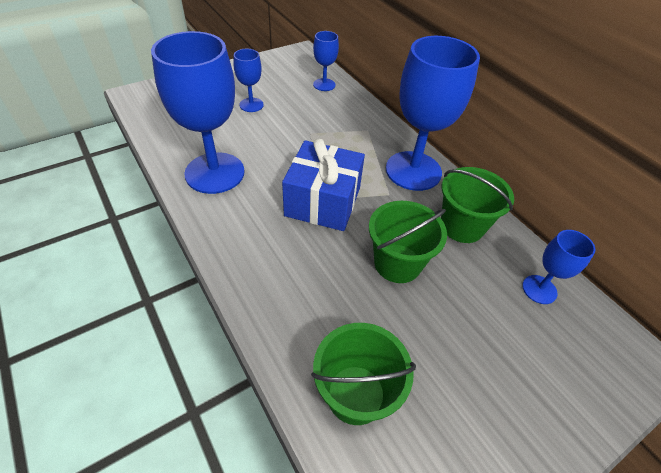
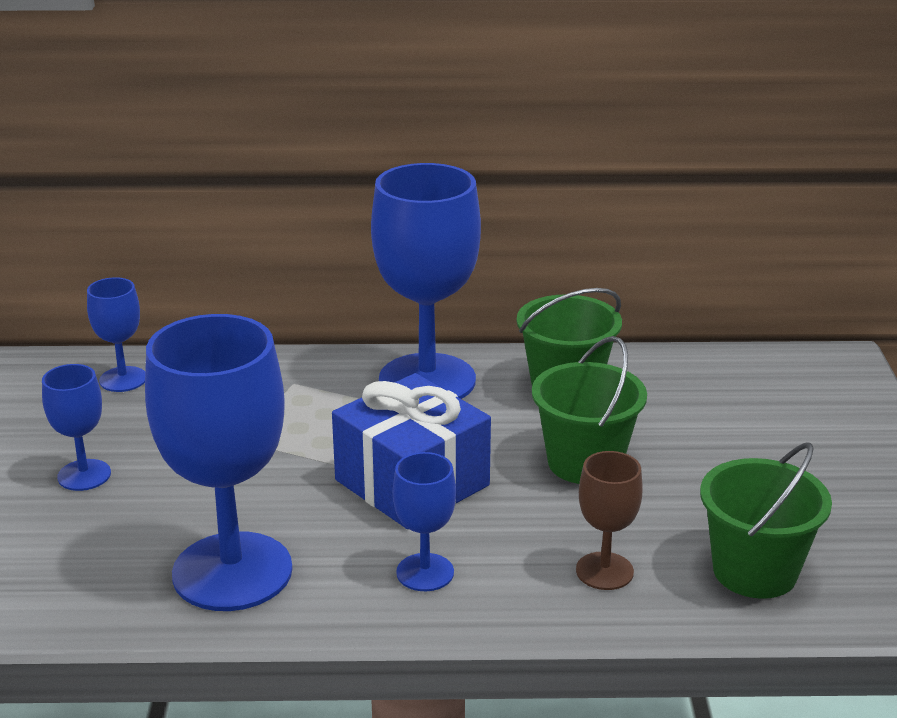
camera: 55 degrees left, 20 degrees down
blue goblet [522,230,595,304] -> blue goblet moved to [393,452,456,591]
none -> brown goblet [576,451,643,590]

